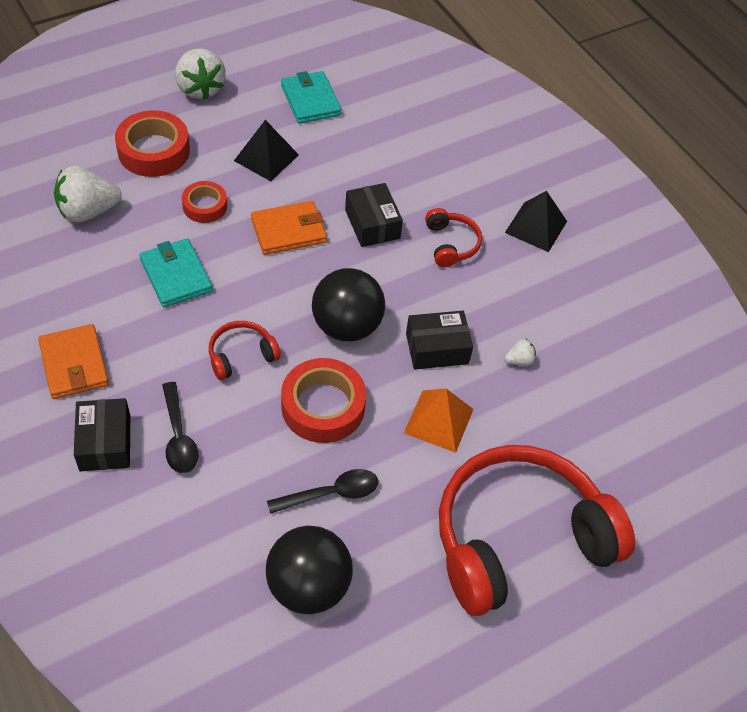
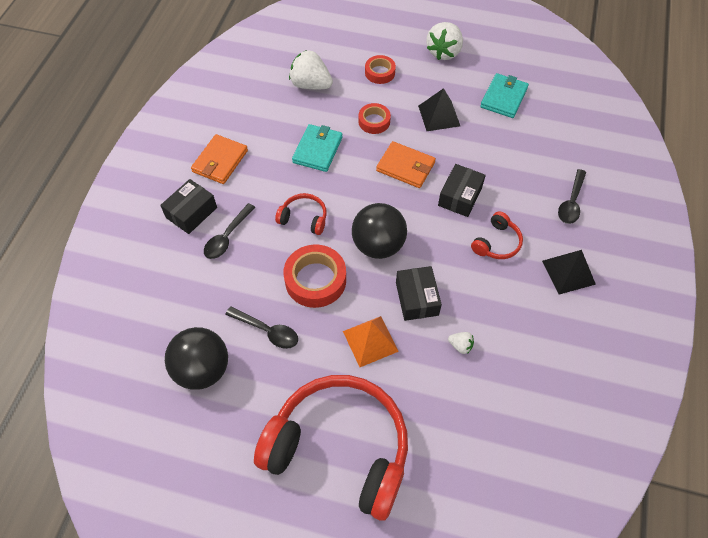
camera: 50 degrees right, 5 degrees up
red tape [115,110,190,177] -> red tape [365,55,396,84], size x0.60
black box [406,311,473,370] -> black box turned 45 degrees clockwise [396,266,442,321]
none -> black spoon [558,169,586,224]

